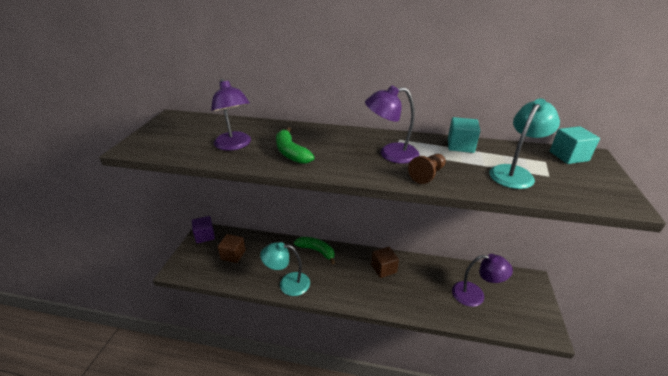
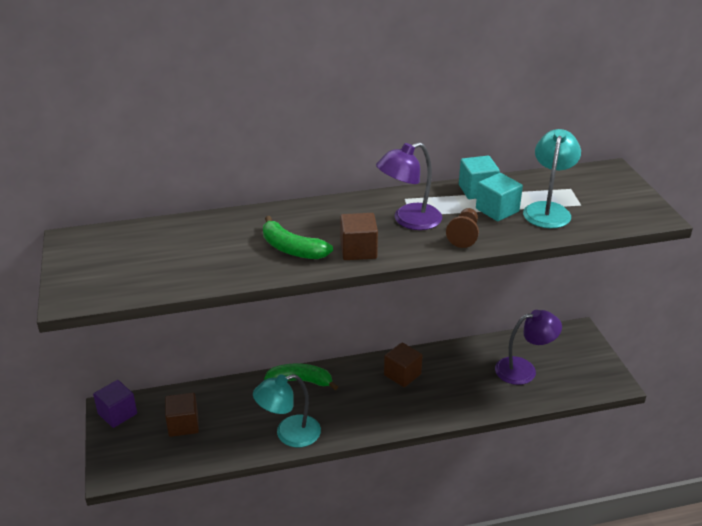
camera: 25 degrees left, 0 degrees up
purple lamp [211,79,251,151] -> none
turquoise cube [550,126,600,164] -> turquoise cube moved to [476,173,523,221]
none -> brown cube [340,213,378,260]

